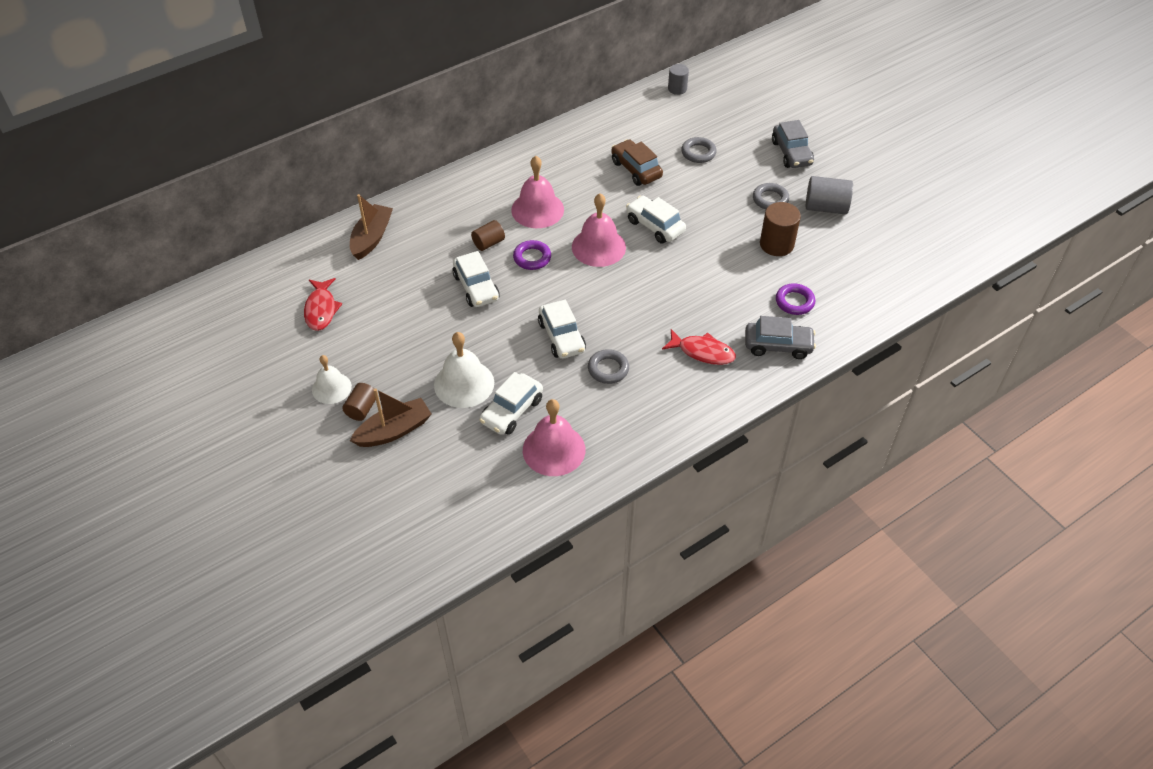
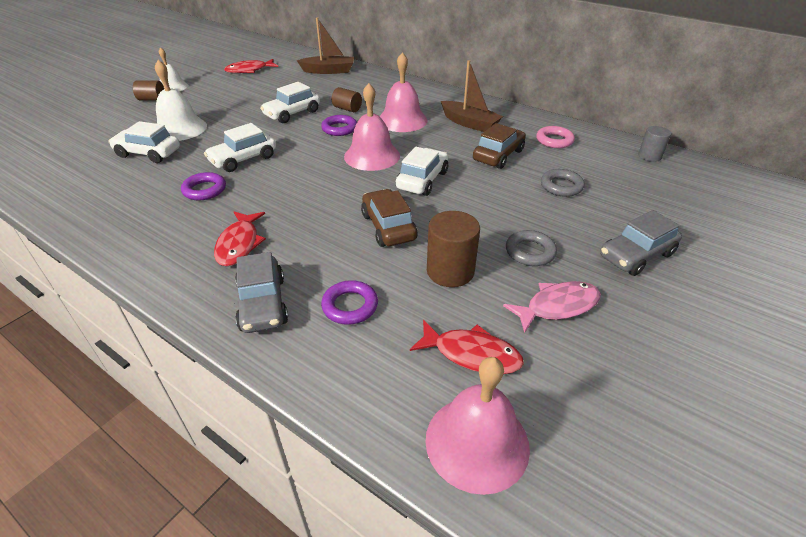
camera: 70 degrees right, 10 degrees down
brown boat [350,388,431,447] -> brown boat moved to [441,60,503,132]
pink bell [523,399,585,476] -> pink bell moved to [425,357,530,495]
grey ring [588,349,629,384] -> purple ring [181,172,226,200]
grey cylinder [806,176,853,215] -> pink fish [503,281,601,333]
none -> brown car [361,189,418,247]
none -> red fish [410,320,524,374]
none -> pink ring [536,126,575,148]

